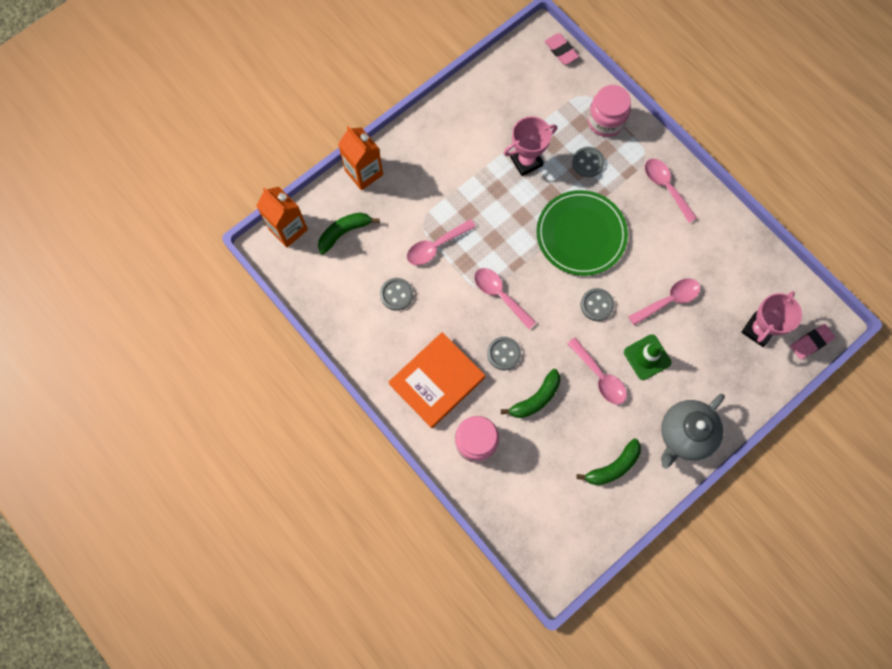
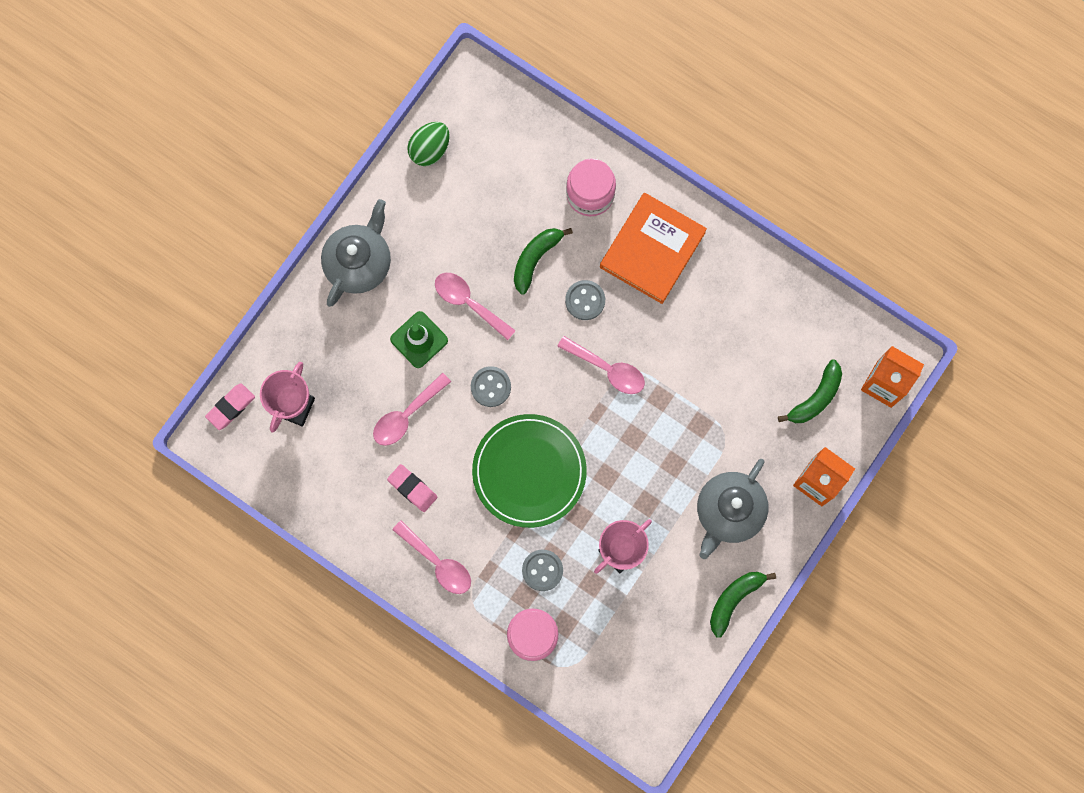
camera: 165 degrees right, 5 degrees up
grey button [380,278,413,311] -> none
pink spoon [407,219,476,265] -> none
pink eraser [545,33,579,64] -> pink eraser moved to [387,464,437,512]
green banana [576,439,641,485] -> green banana moved to [710,572,776,638]
none -> green egg [407,122,450,166]
none -> grey teapot [697,459,768,559]

